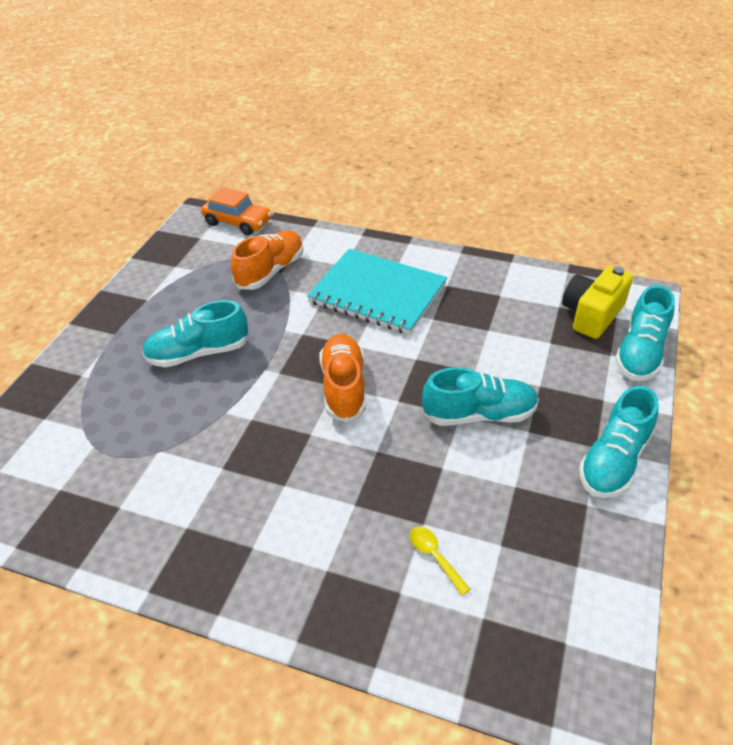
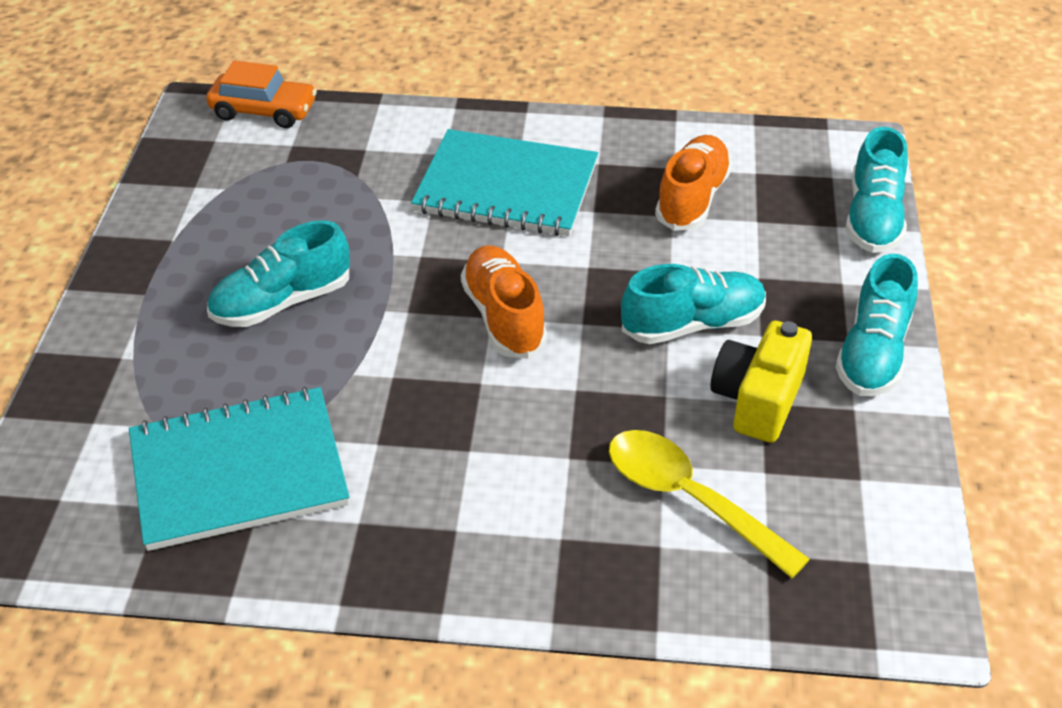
camera: 15 degrees left, 0 degrees up
orange shoe [231,230,304,290] -> orange shoe moved to [655,135,732,231]
yellow spoon [410,526,471,595] -> yellow spoon [609,430,810,578], size x2.16
yellow camera [562,266,633,339] -> yellow camera moved to [710,321,812,443]
none -> turquoise notebook [129,387,350,551]

